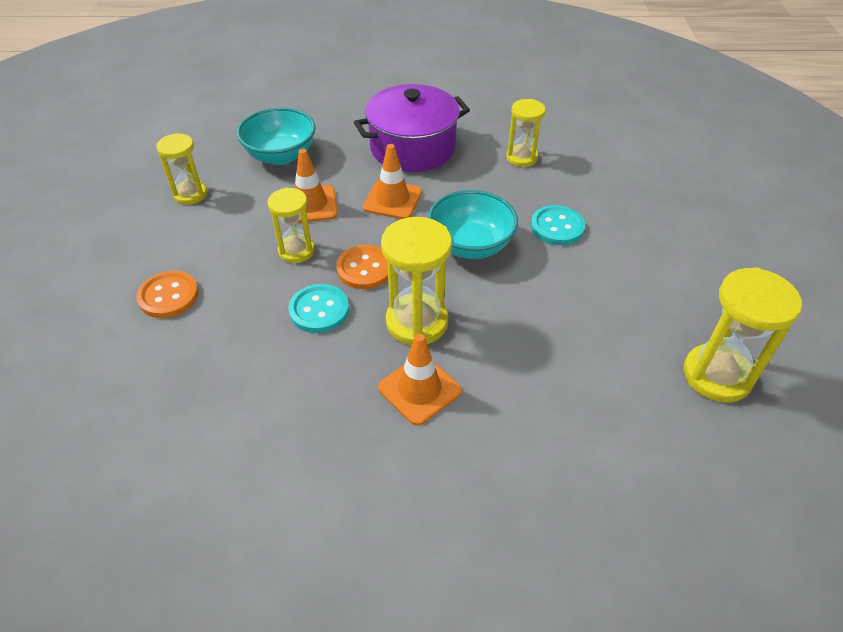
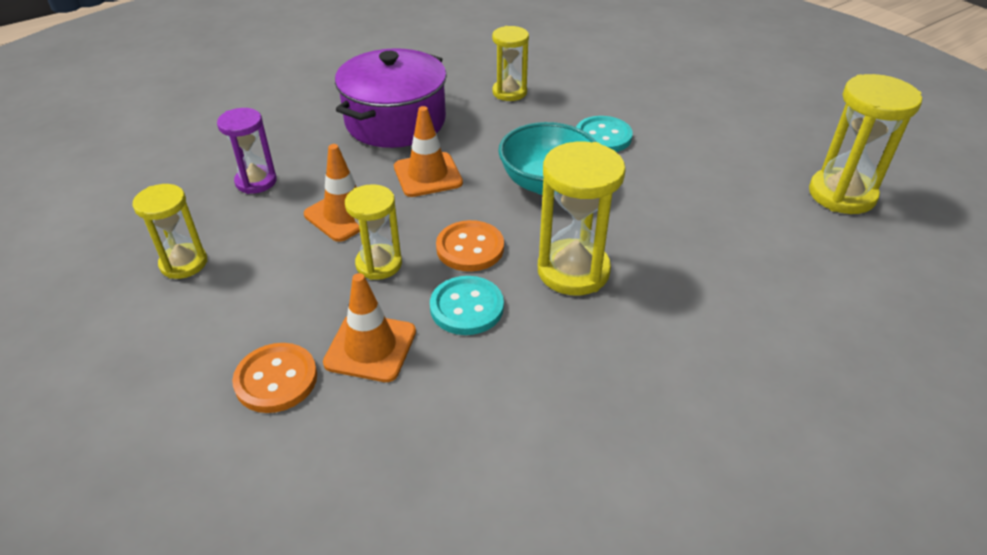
camera: 35 degrees left, 5 degrees down
turquoise bowl [237,107,316,165] -> purple hourglass [217,108,277,194]
orange traffic cone [378,334,462,426] -> orange traffic cone moved to [323,273,416,382]

